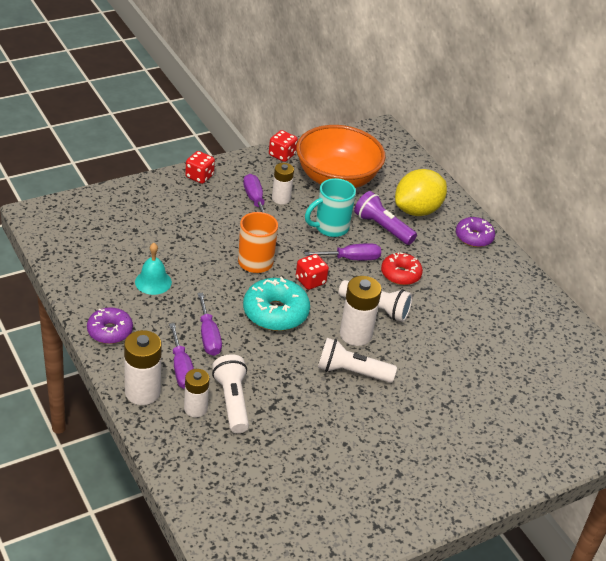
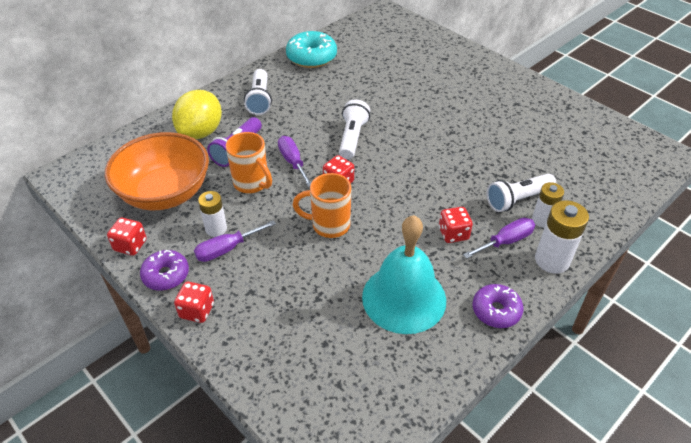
camera: 100 degrees left, 5 degrees up
turquoise bell [135,243,172,295] -> turquoise bell [362,215,446,334], size x2.04
purple screwdriver [198,293,222,356] -> red dice [439,207,473,243]
turquoise donut [243,277,310,331] -> turquoise donut moved to [286,31,337,68]
turquoise mug [305,178,356,237] -> orange mug [226,132,272,193]
white flashlight [318,338,397,383] -> white flashlight moved to [244,69,272,115]
white battery [340,276,381,346] -> none
red donut [381,252,423,285] -> none
yellow lemon [395,169,447,216] -> yellow lemon turned 75 degrees clockwise [172,90,222,139]
purple donut [456,217,495,247] -> purple donut moved to [140,249,189,291]

